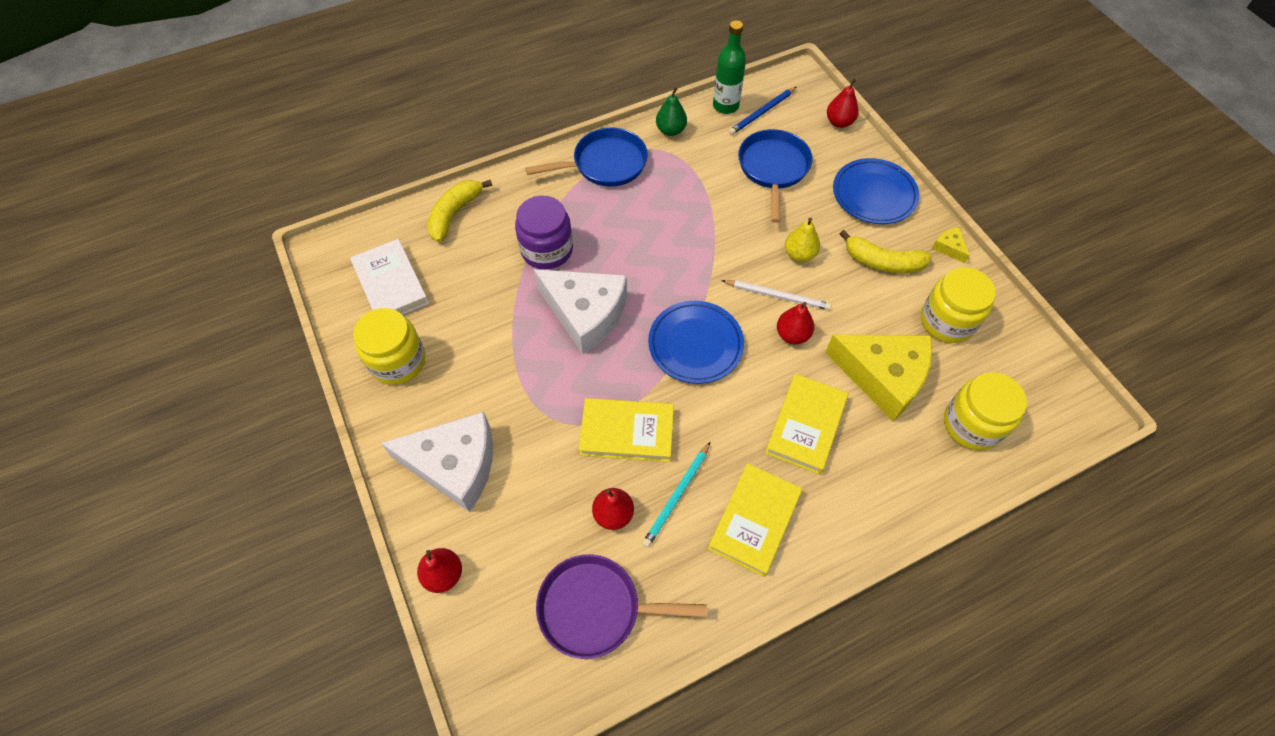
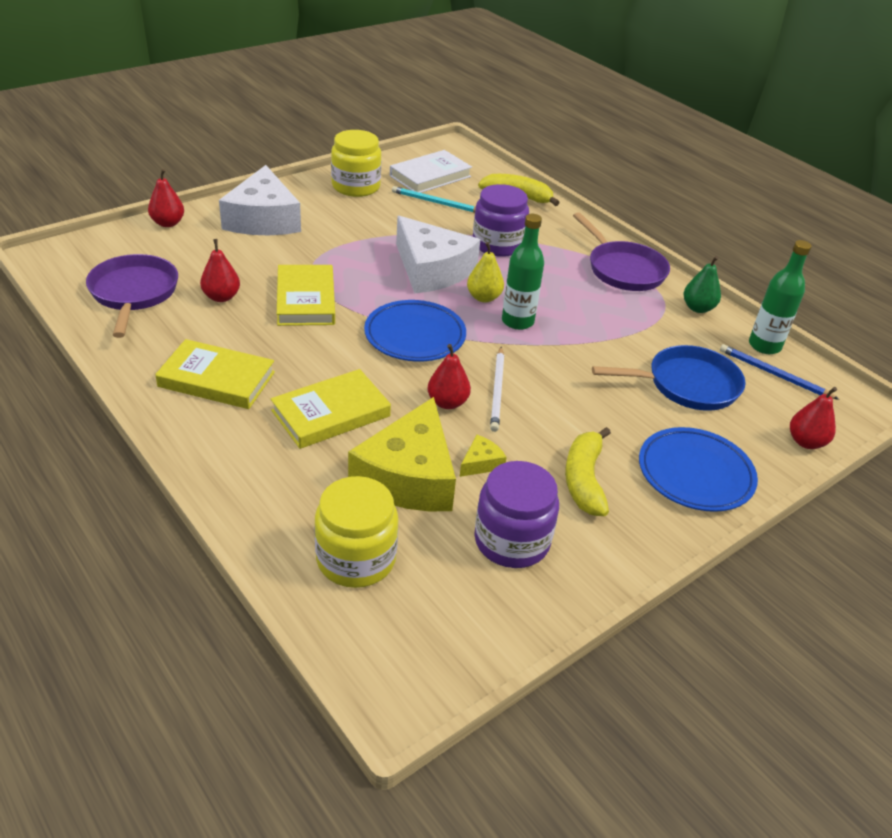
camera: 75 degrees right, 20 degrees down
blue pan [525,127,648,187] -> purple pan [573,212,670,291]
white cheese [534,269,627,354] -> white cheese turned 60 degrees counterclockwise [396,216,481,294]
turquoise pencil [642,442,710,548] -> turquoise pencil moved to [392,186,476,213]
yellow book [765,374,848,475] -> yellow book turned 45 degrees counterclockwise [271,369,391,449]
yellow pear [785,217,820,262] -> yellow pear moved to [467,242,504,303]
yellow jar [921,267,996,343] -> purple jar [474,461,559,568]
yellow cheese [931,227,970,263] -> yellow cheese moved to [460,435,507,477]
none -> green bottle [502,214,544,330]

